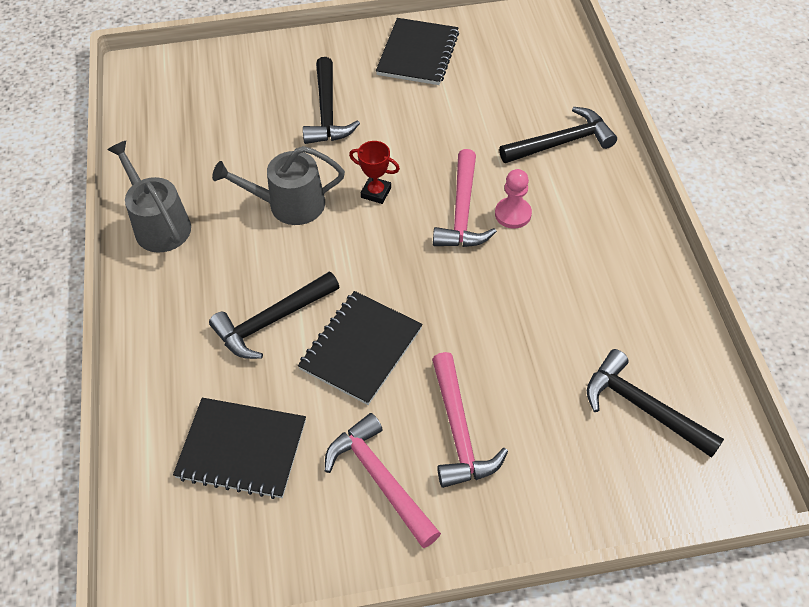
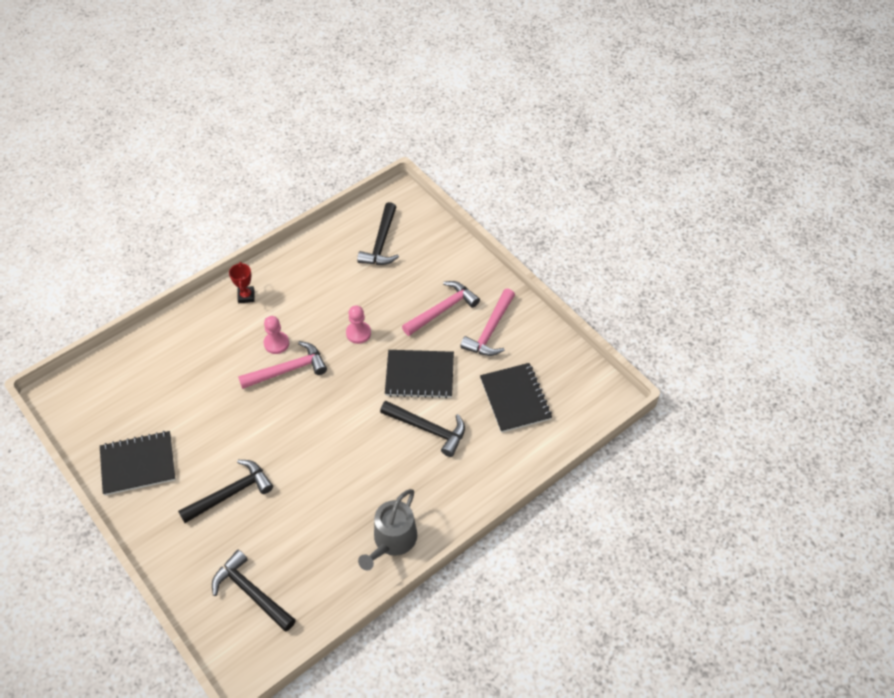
camera: 120 degrees left, 0 degrees up
grey watering can [212,146,345,225] -> none
red trophy [349,141,400,204] -> red trophy moved to [229,262,255,303]
black hammer [499,107,617,163] -> black hammer moved to [212,550,296,632]
none -> pink pawn [346,305,371,344]

